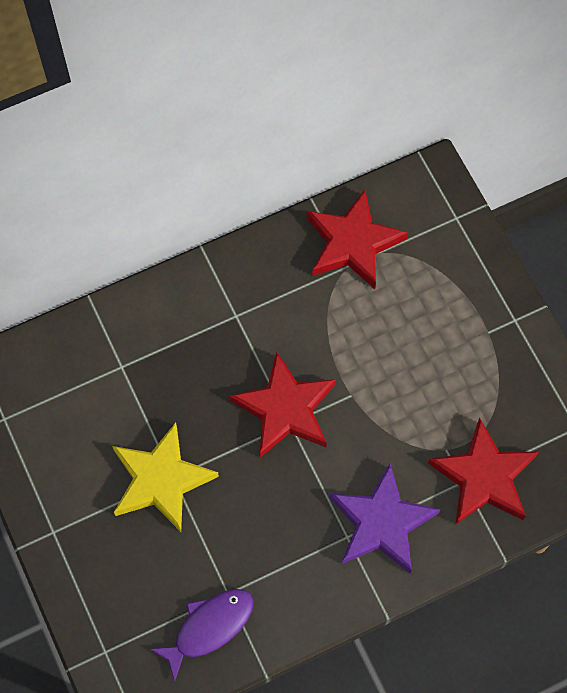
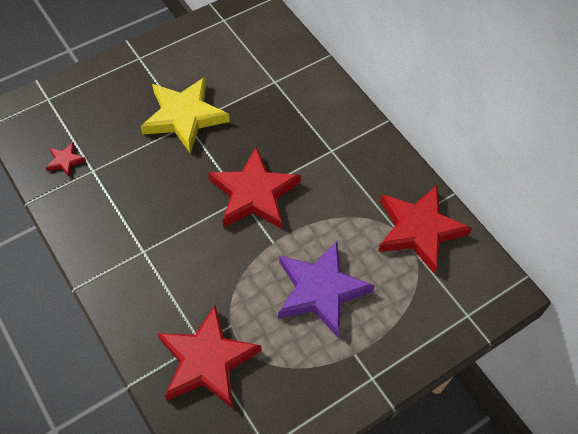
camera: 80 degrees right, 10 degrees down
purple fish [150,589,253,682] -> red star [46,142,86,177]
purple star [330,464,441,574] -> purple star moved to [278,241,375,338]

